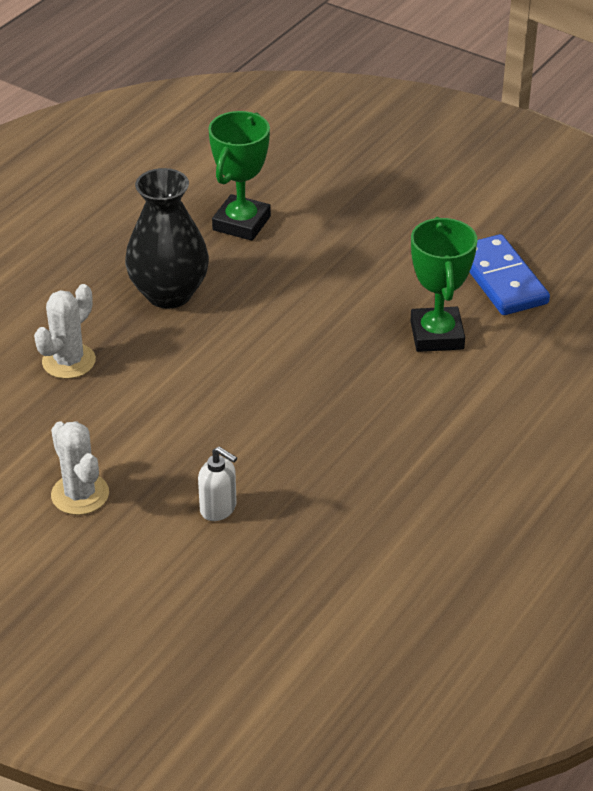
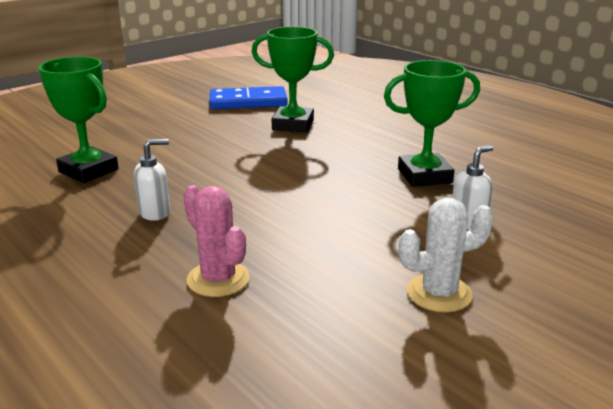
camera: 75 degrees left, 15 degrees down
white cactus [34,284,96,379] -> pink cactus [183,185,250,297]
black vase [125,168,209,308] -> white soap dispenser [134,139,170,221]
none -> green trophy [384,60,480,187]

